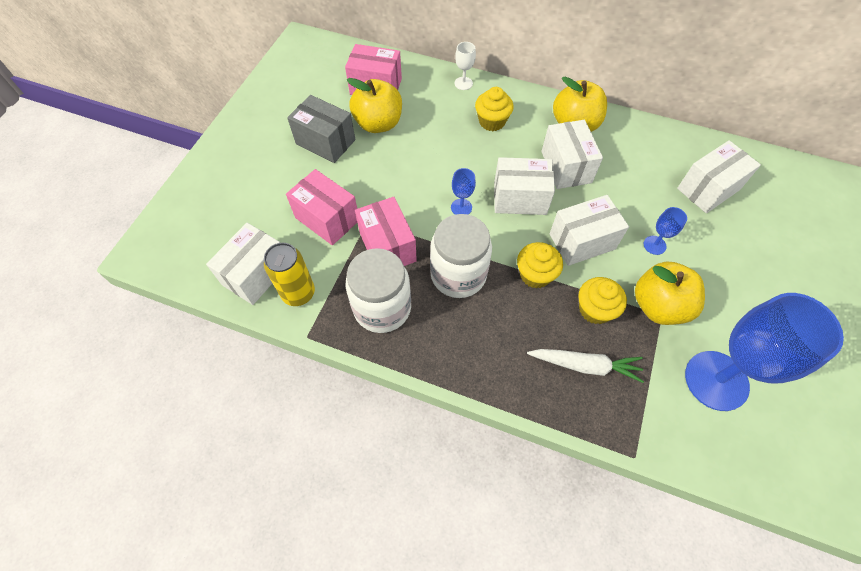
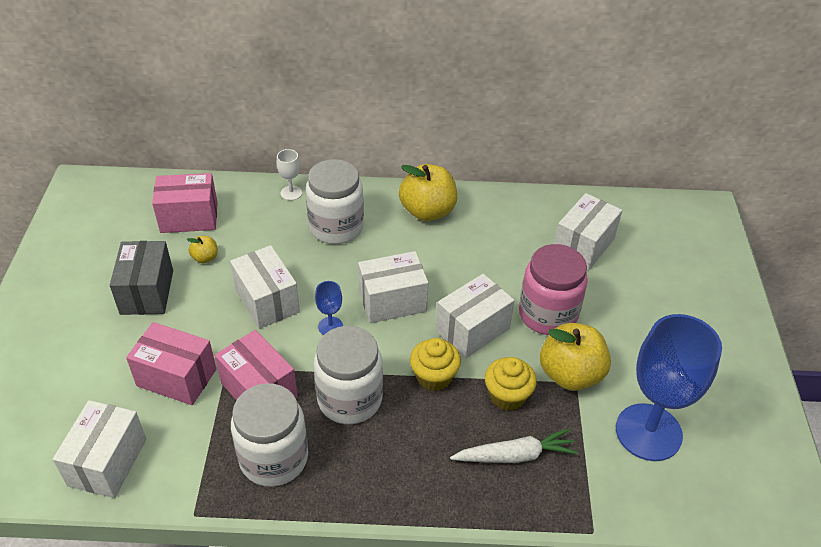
camera: 20 degrees left, 15 degrees down
yellow can [264,243,315,306] -> none
grey box [287,95,355,163] -> grey box turned 75 degrees clockwise [110,241,173,315]
yellow apple [347,78,402,133] -> yellow apple [187,236,218,263], size x0.46
yellow cupcake [475,87,513,131] -> white jar [306,159,364,244]
white box [541,120,603,189] -> white box moved to [230,245,300,329]
blue goblet [644,207,687,255] -> pink jar [519,244,588,335]

